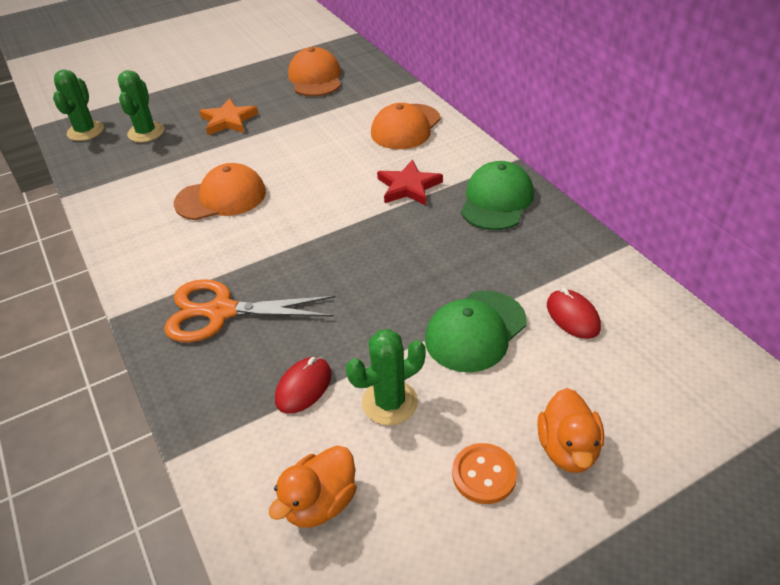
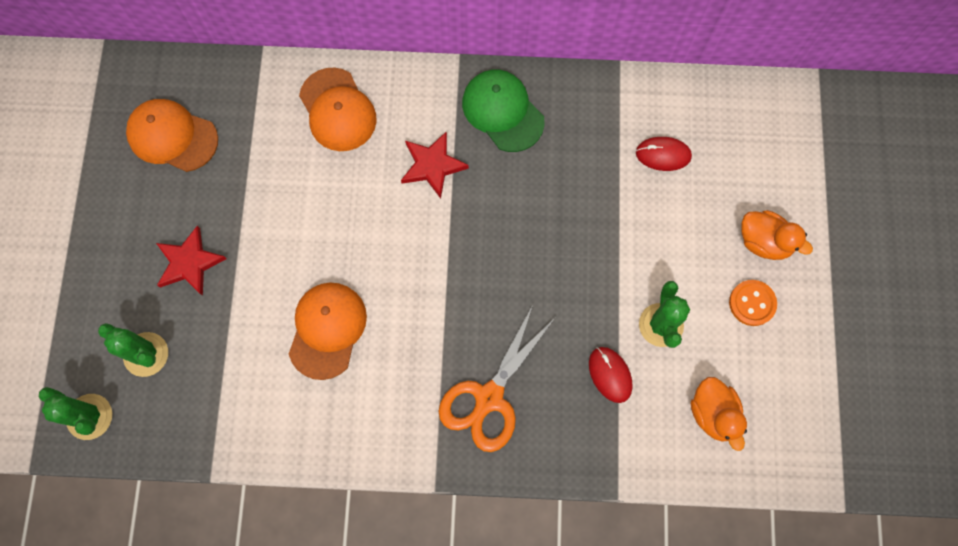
camera: 60 degrees left, 30 degrees up
orange star [199,98,258,135] -> red star [156,226,227,296]
green cap [425,291,527,372] -> none

